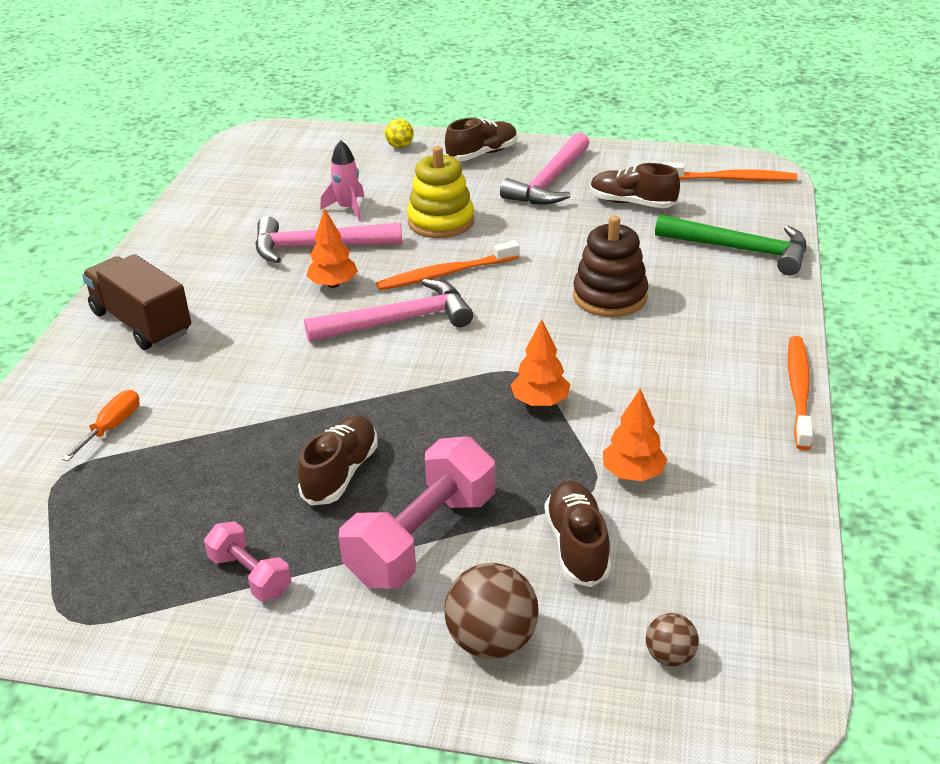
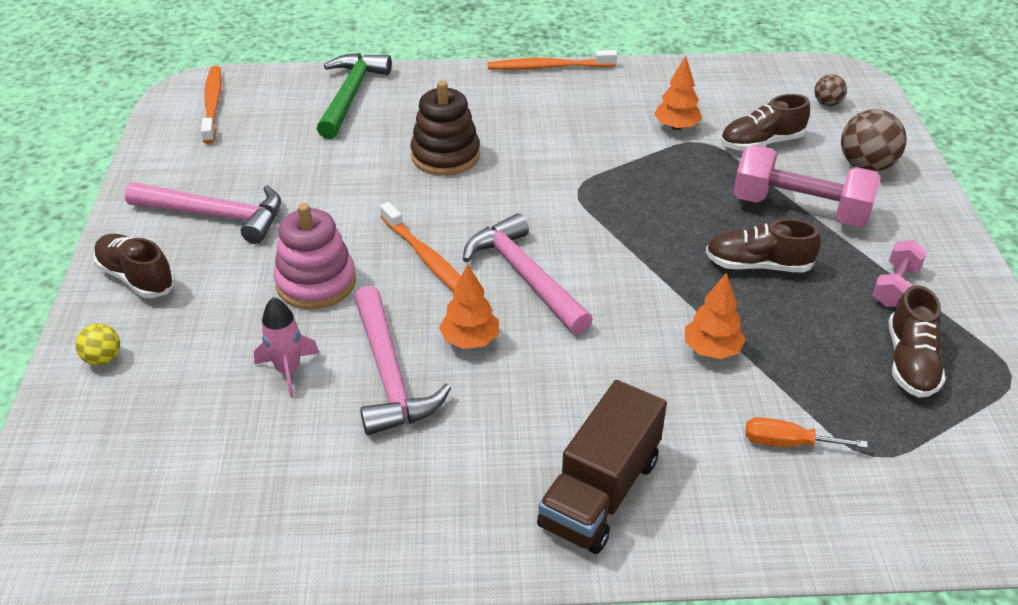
camera: 105 degrees left, 5 degrees up
yellow stacking toy [407,146,474,238] -> pink stacking toy [274,203,356,309]
orange tree [511,319,570,407] -> orange tree moved to [685,273,746,359]
brown shoe [591,163,680,208] -> brown shoe moved to [889,285,946,398]

